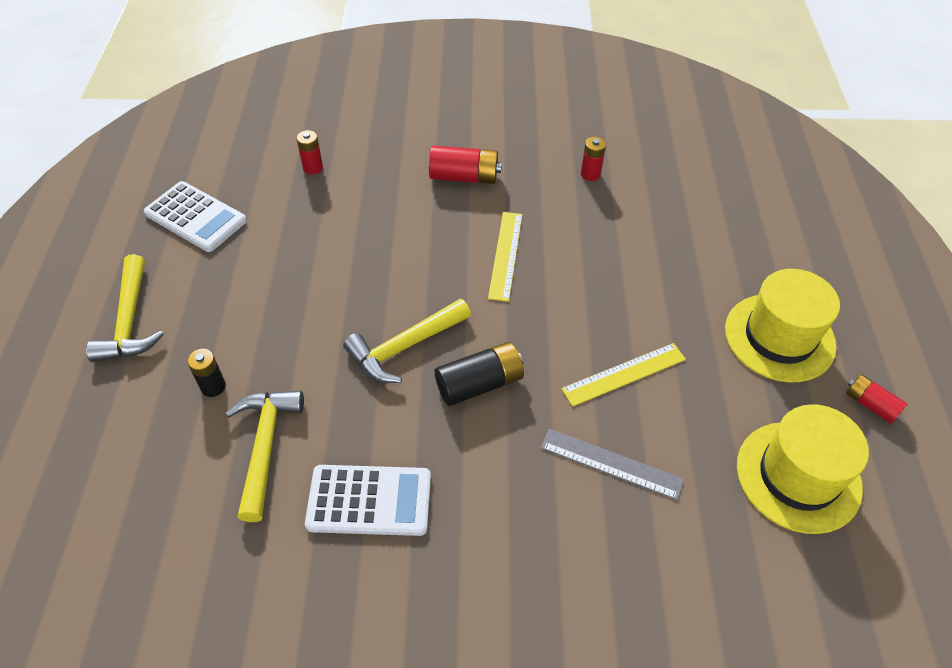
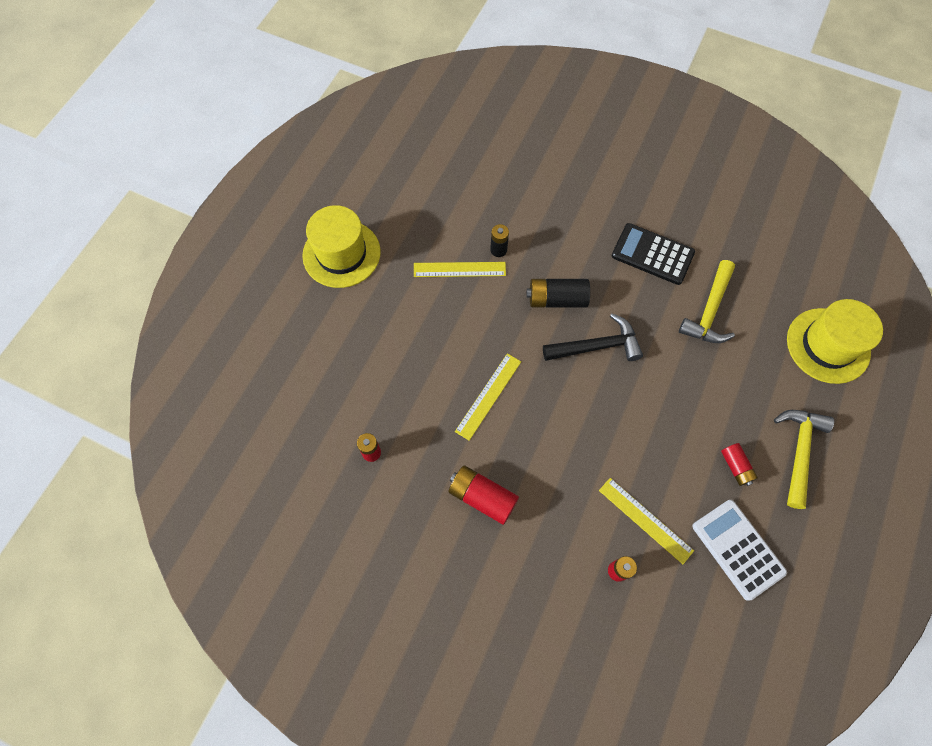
camera: 155 degrees left, 15 degrees up
black battery [187,349,226,397] -> black battery moved to [490,224,509,257]
white calculator [305,465,431,536] -> black calculator [612,223,695,285]
yellow hammer [343,299,471,383] -> black hammer [543,314,643,361]
grey ruler [541,429,684,500] -> none
yellow hat [737,404,869,534] -> yellow hat moved to [787,299,883,384]
red battery [846,374,907,424] -> red battery moved to [721,443,758,486]
none -> yellow ruler [599,478,694,564]

